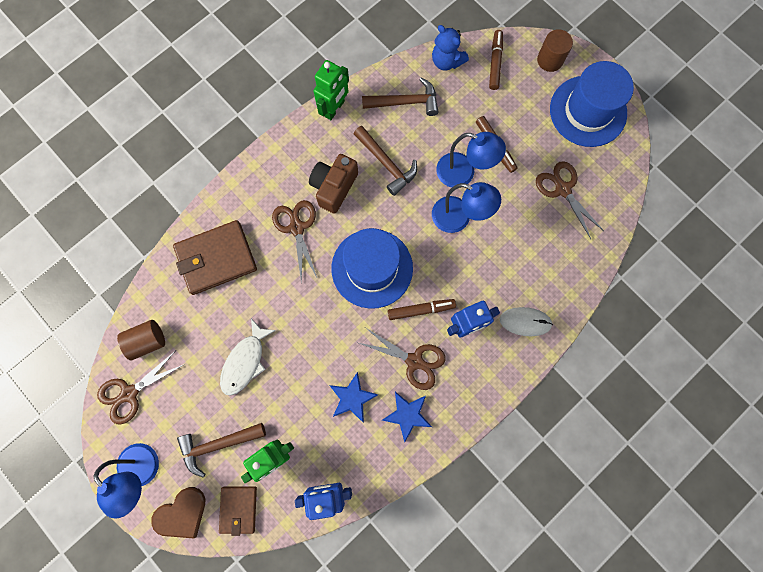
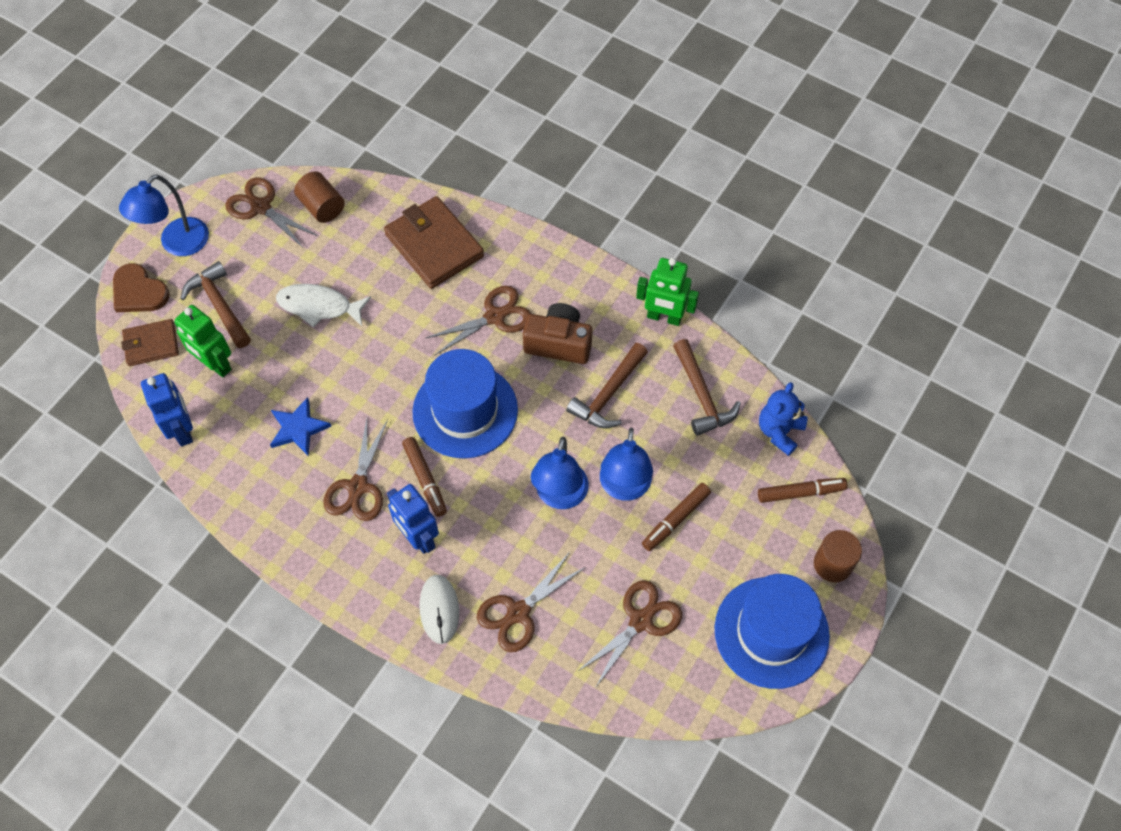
camera: 75 degrees right, 15 degrees down
blue star [382,392,432,442] -> none
none -> brown scissors [477,552,586,652]

